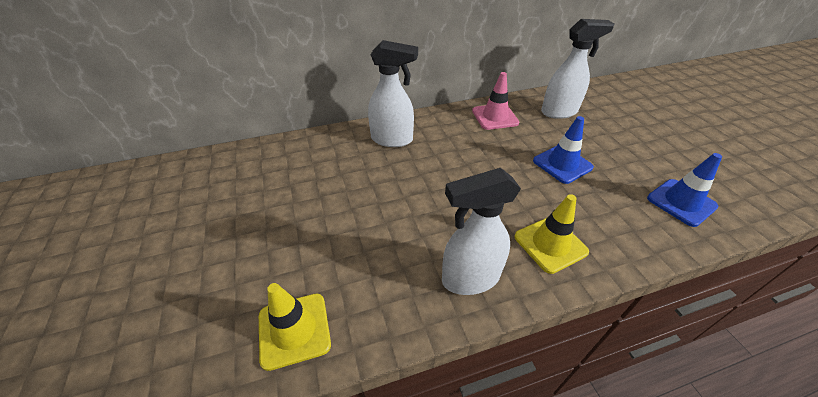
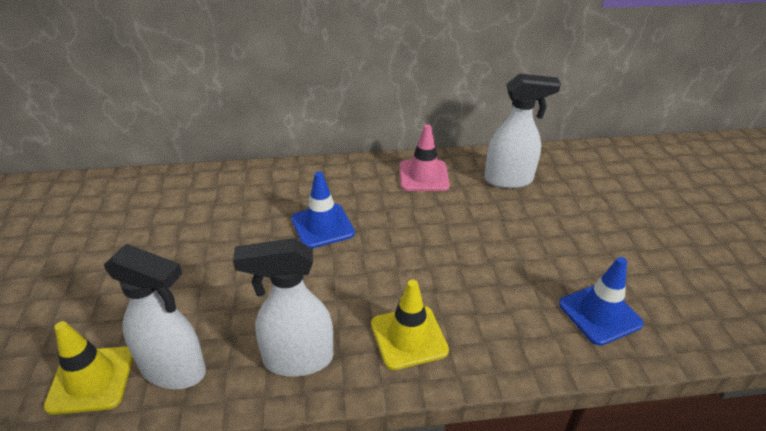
camera: 10 degrees right, 5 degrees down
white spray bottle [368,40,418,147] -> white spray bottle moved to [104,244,206,389]
blue traffic cone [533,116,594,184] -> blue traffic cone moved to [291,172,355,249]

